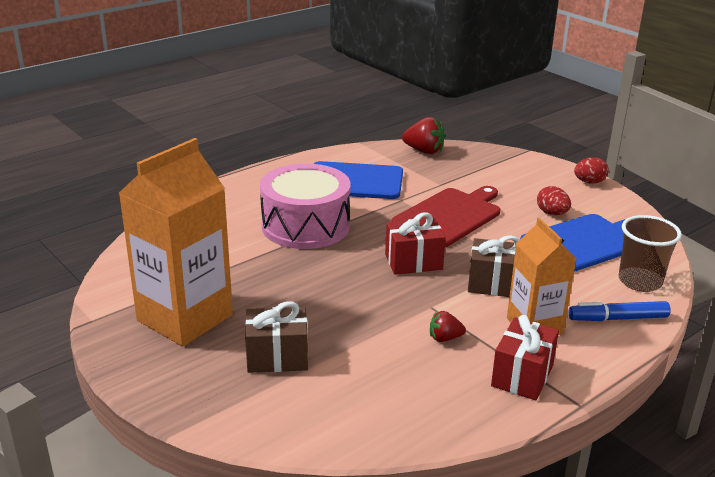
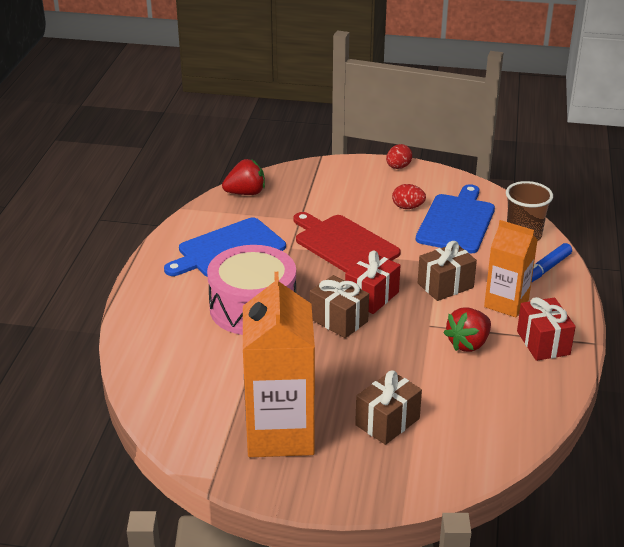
camera: 40 degrees left, 5 degrees up
red cutting board [391,186,500,247] -> red cutting board turned 45 degrees counterclockwise [293,212,401,273]
red strawberry [430,311,466,342] -> red strawberry [444,308,491,352], size x1.69
none -> brown gift [310,275,369,338]

